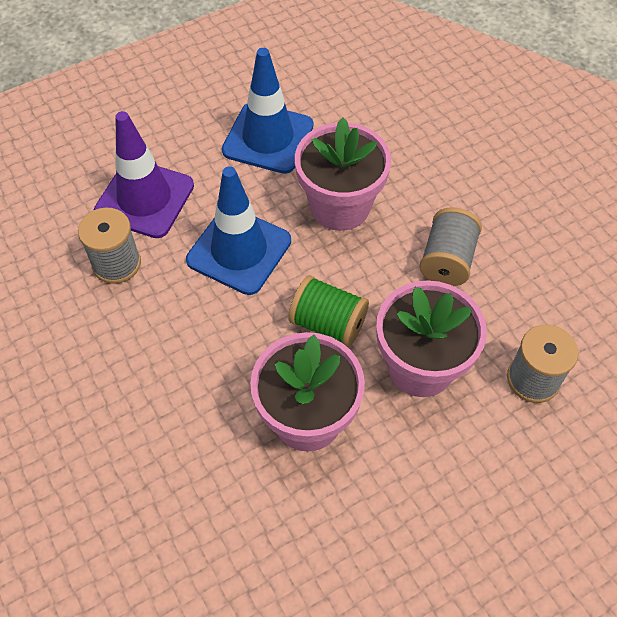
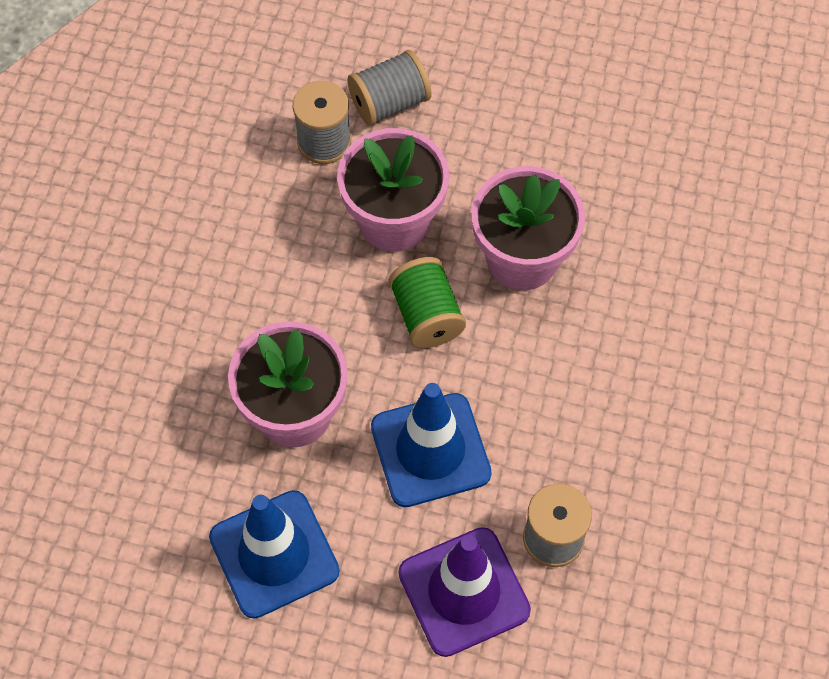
camera: 135 degrees left, 5 degrees up
grey spool [420,207,482,286] -> grey spool moved to [347,50,431,126]

